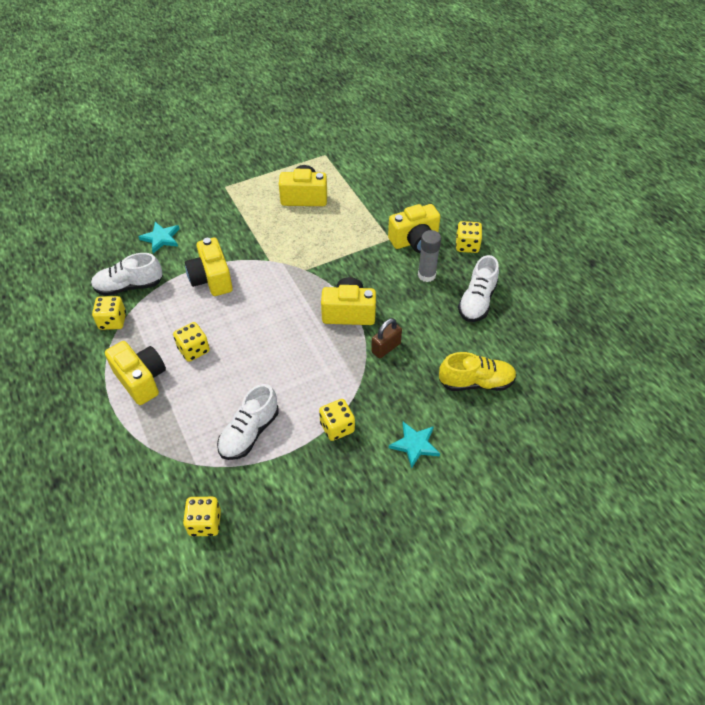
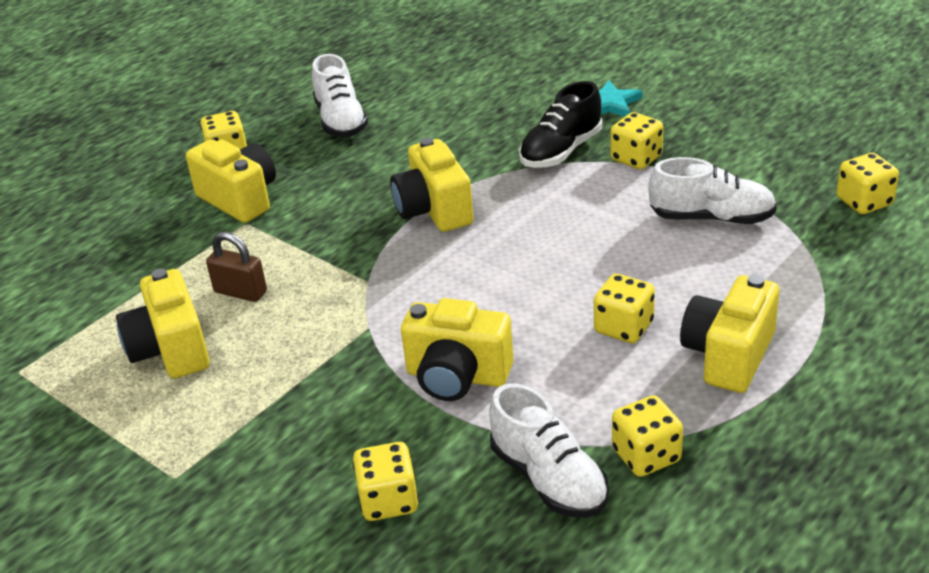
camera: 110 degrees left, 15 degrees down
turquoise star [138,222,180,253] -> yellow dice [353,442,418,521]
yellow camera [185,238,233,296] -> yellow camera turned 60 degrees clockwise [401,298,514,401]
brown padlock [371,318,402,359] -> brown padlock moved to [206,232,267,302]
grey glue stick [418,230,441,282] -> none
yellow shoe [439,352,517,391] -> none
white shoe [458,255,499,322] -> white shoe turned 75 degrees clockwise [312,54,368,137]
none -> black shoe [519,81,602,168]

